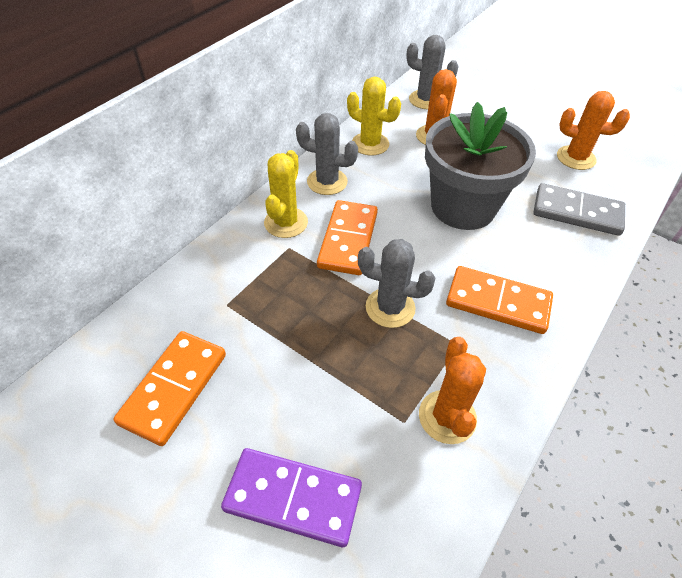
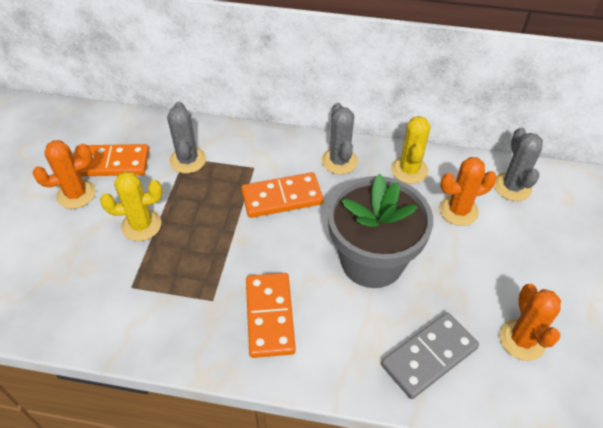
camera: 65 degrees right, 0 degrees up
purple domino [221,448,362,547] -> none
yellow cactus [264,150,308,238] -> yellow cactus moved to [100,172,162,241]
grey cactus [358,239,435,328] -> grey cactus moved to [167,102,206,173]
orange cactus [419,337,486,444] -> orange cactus moved to [33,140,96,209]
grey domino [533,183,625,236] -> grey domino turned 60 degrees clockwise [381,313,479,399]

